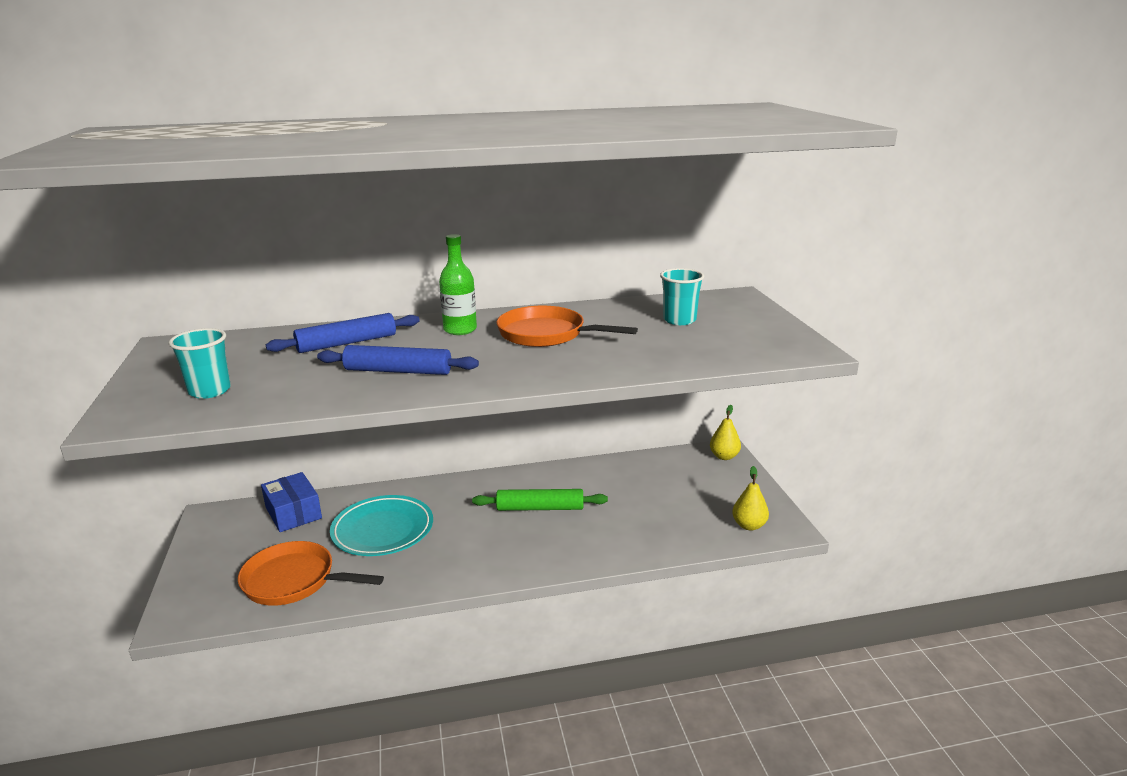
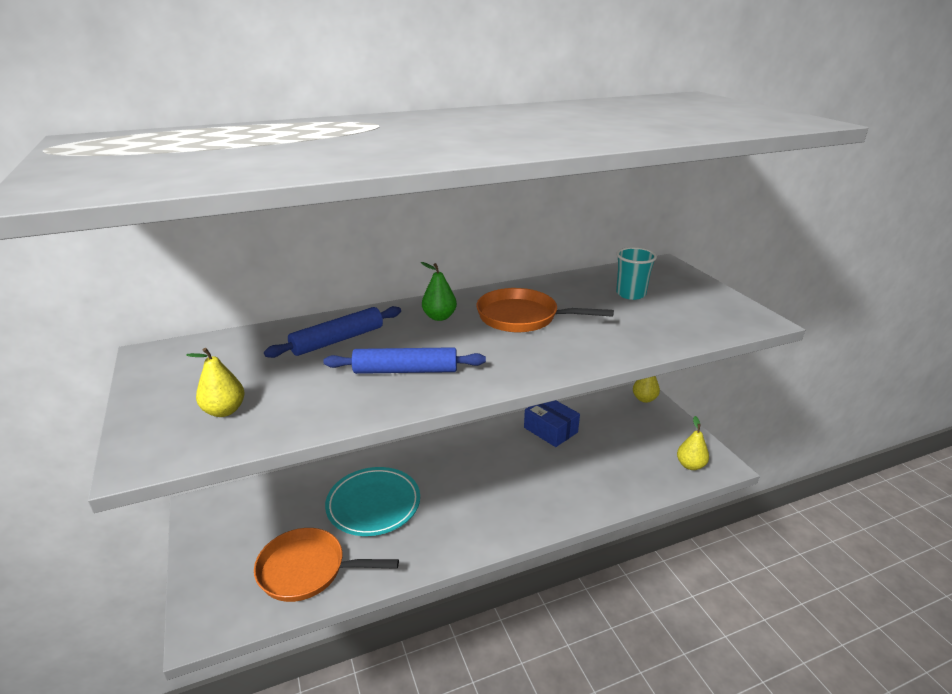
camera: 10 degrees left, 5 degrees up
turquoise cup [169,328,231,399] -> yellow pear [186,348,244,417]
blue box [261,472,322,532] -> blue box moved to [524,400,580,447]
green bottle [439,234,477,335] -> green pear [421,262,457,321]
green rolling pin [472,489,608,511] -> none

